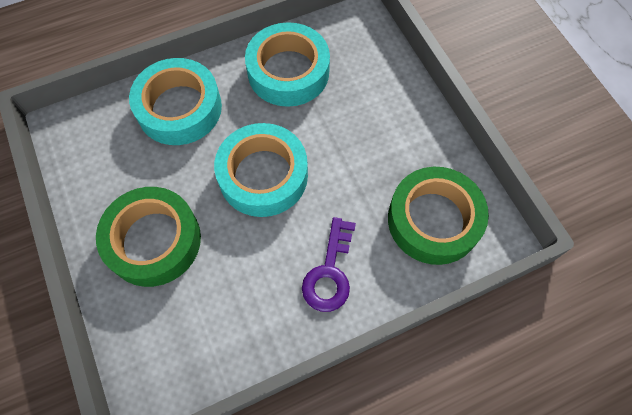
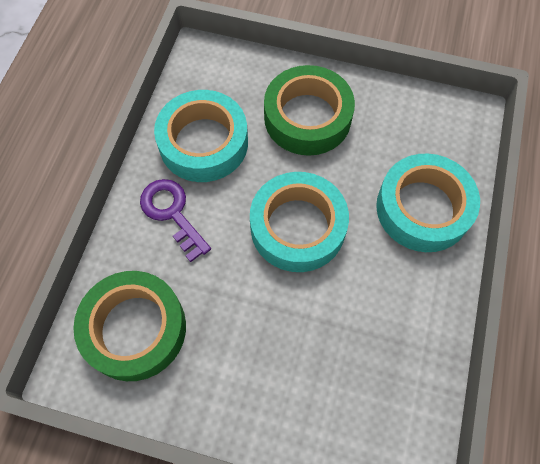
camera: 130 degrees right, 0 degrees up
turquoise tape [245,22,330,107] -> turquoise tape moved to [154,90,248,182]

